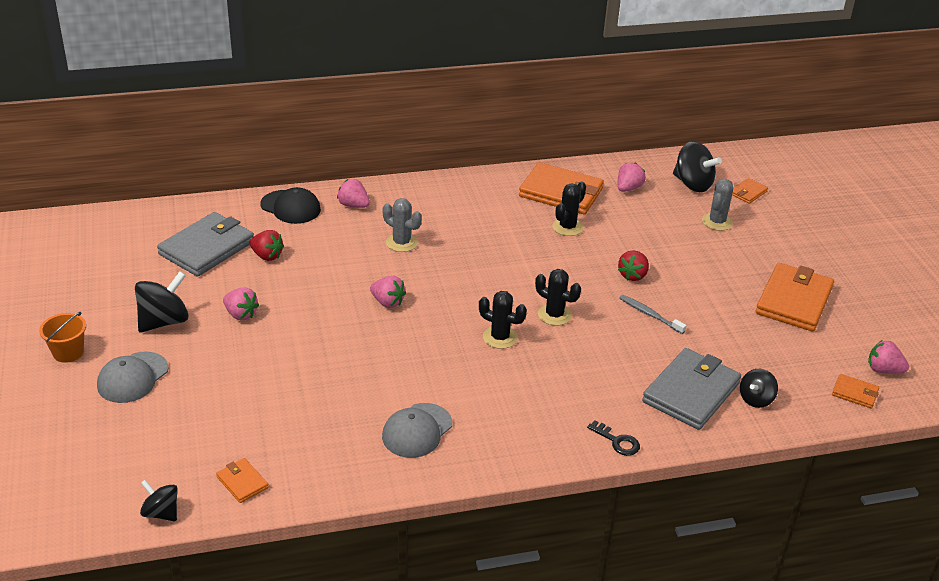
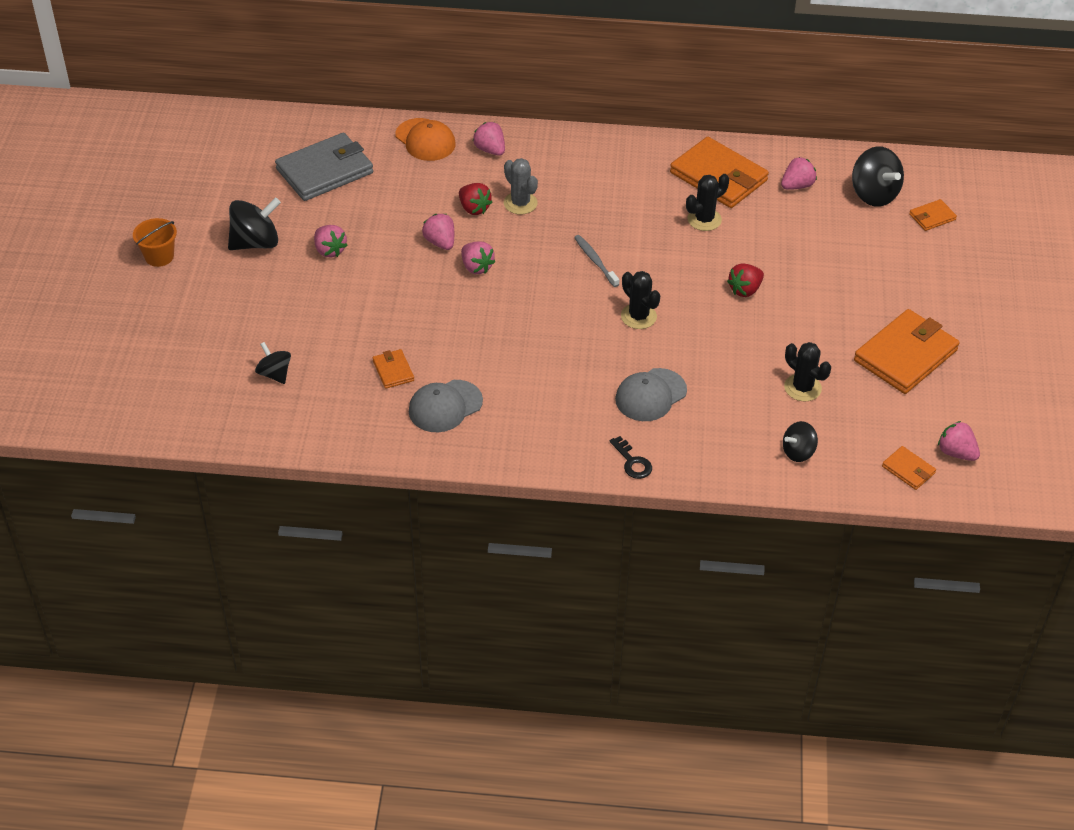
camera: 20 degrees right, 10 degrees up
grey cap [97,351,169,403] -> grey cap moved to [615,368,687,421]
black spinning top [140,480,178,522] -> black spinning top moved to [255,342,291,384]
orange wallet [216,458,269,503] -> orange wallet moved to [373,349,414,389]
red strawberry [249,230,284,261] -> red strawberry moved to [459,183,492,215]
black cap [260,187,321,224] -> orange cap [395,118,456,161]
black cactus [479,291,527,349] -> black cactus moved to [784,342,831,401]
grey toothbrush [619,295,687,334] -> grey toothbrush moved to [574,235,619,287]
grey wallet [642,348,741,430] -> none
grey cactus [702,179,733,231] -> none
none -> pink strawberry [422,214,454,250]

